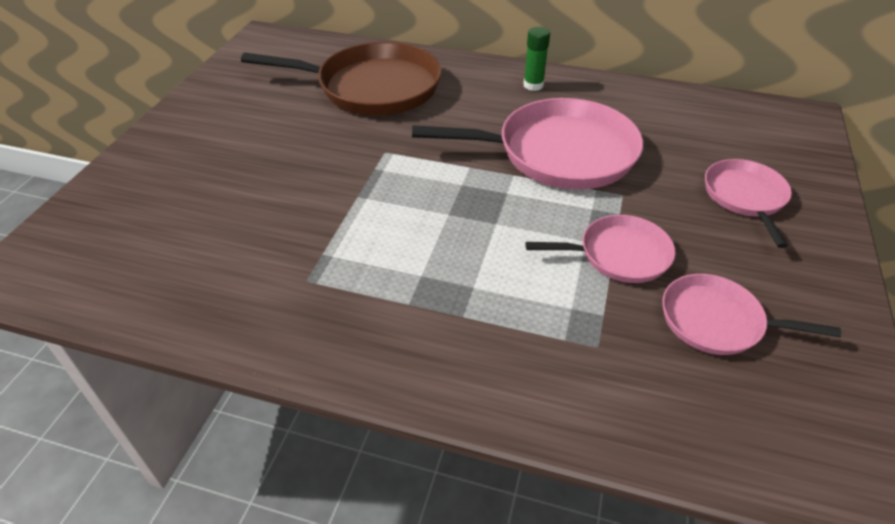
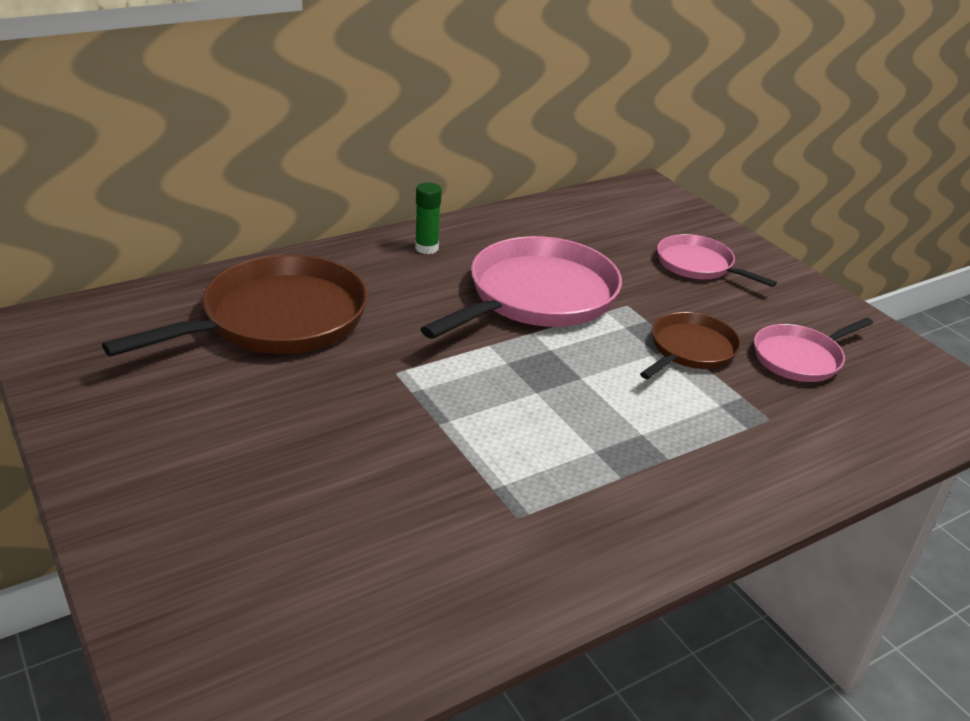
camera: 50 degrees left, 10 degrees down
pink pan [525,215,676,283] -> brown pan [640,312,741,379]

